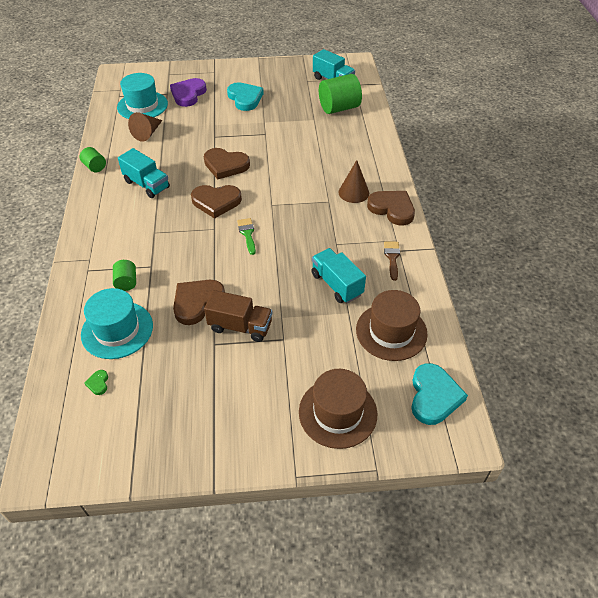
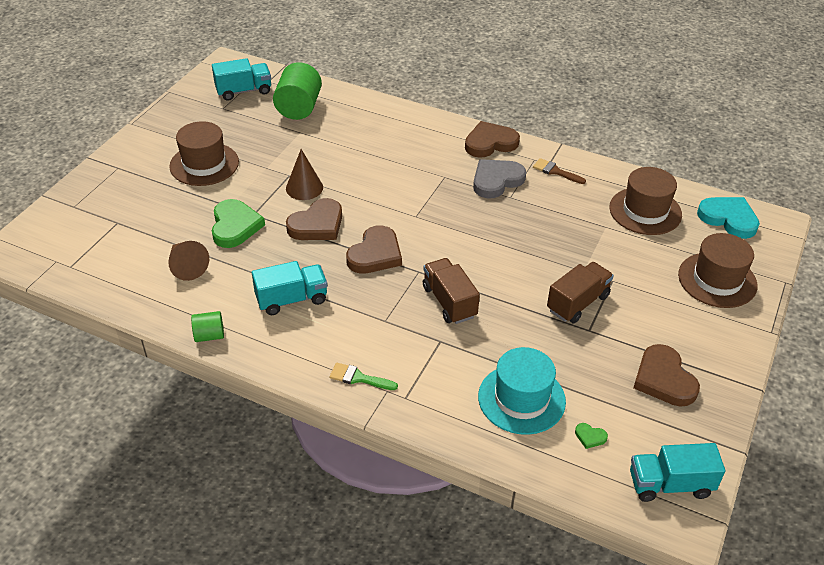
camera: 60 degrees left, 5 degrees down
green cylinder [113,260,136,291] -> none
turquoise hat [117,73,168,119] -> none
purple heart [170,78,207,107] -> none
brown heart [173,280,225,325] -> brown heart moved to [633,344,700,407]
turquoise heart [227,82,264,111] -> brown hat [169,121,239,186]
green brush [237,218,256,255] -> green brush moved to [329,363,398,390]
turquoise truck [311,248,366,303] -> turquoise truck moved to [630,443,725,502]
brown cone [339,160,369,203] -> brown cone moved to [286,149,323,200]
none -> green heart [212,199,265,248]
none -> brown truck [423,258,480,324]
none -> grey heart [473,159,526,198]

